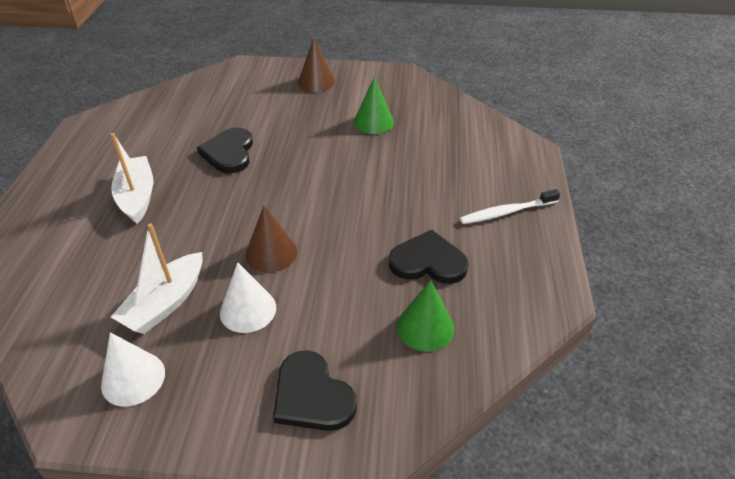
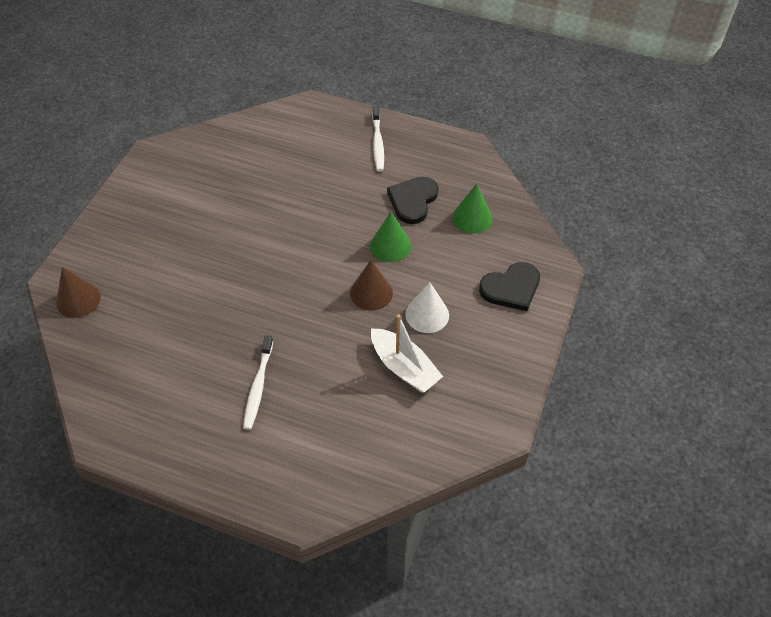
camera: 75 degrees left, 10 degrees up
white cone [101,332,165,407] -> none
white boat [111,133,154,224] -> white toothbrush [243,335,273,430]
black heart [197,128,253,174] -> none
brown cone [298,38,335,92] -> brown cone moved to [56,267,101,318]
green cone [353,77,394,134] -> green cone moved to [370,212,411,262]

